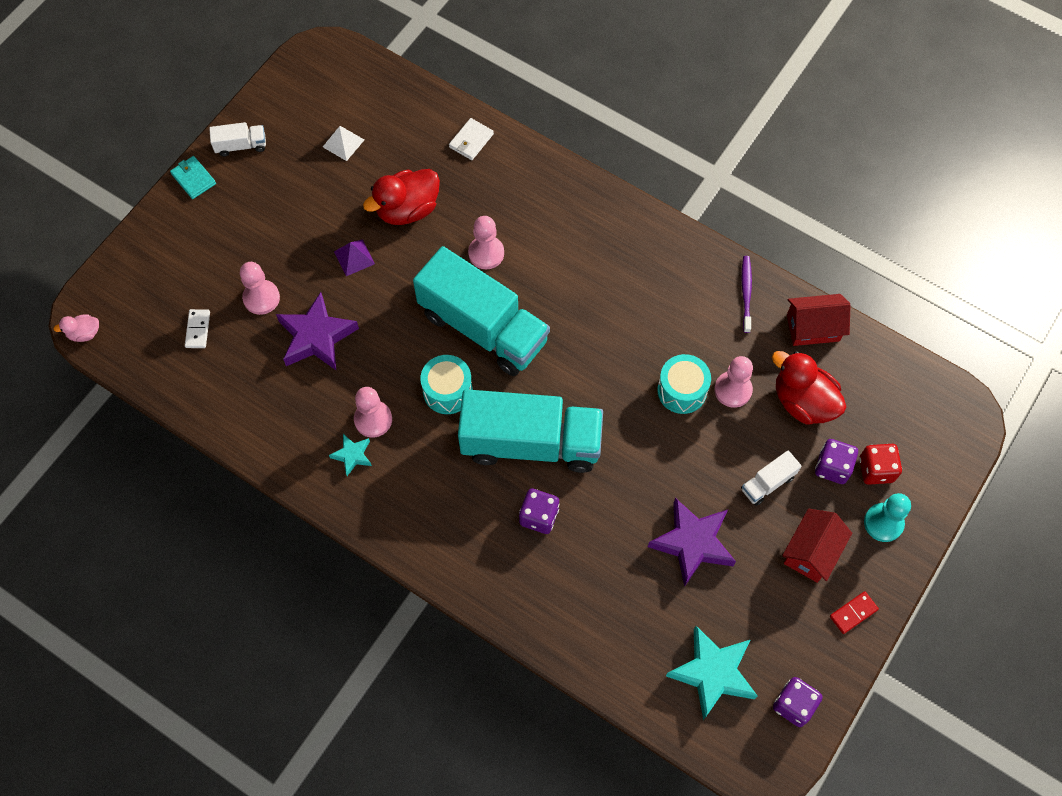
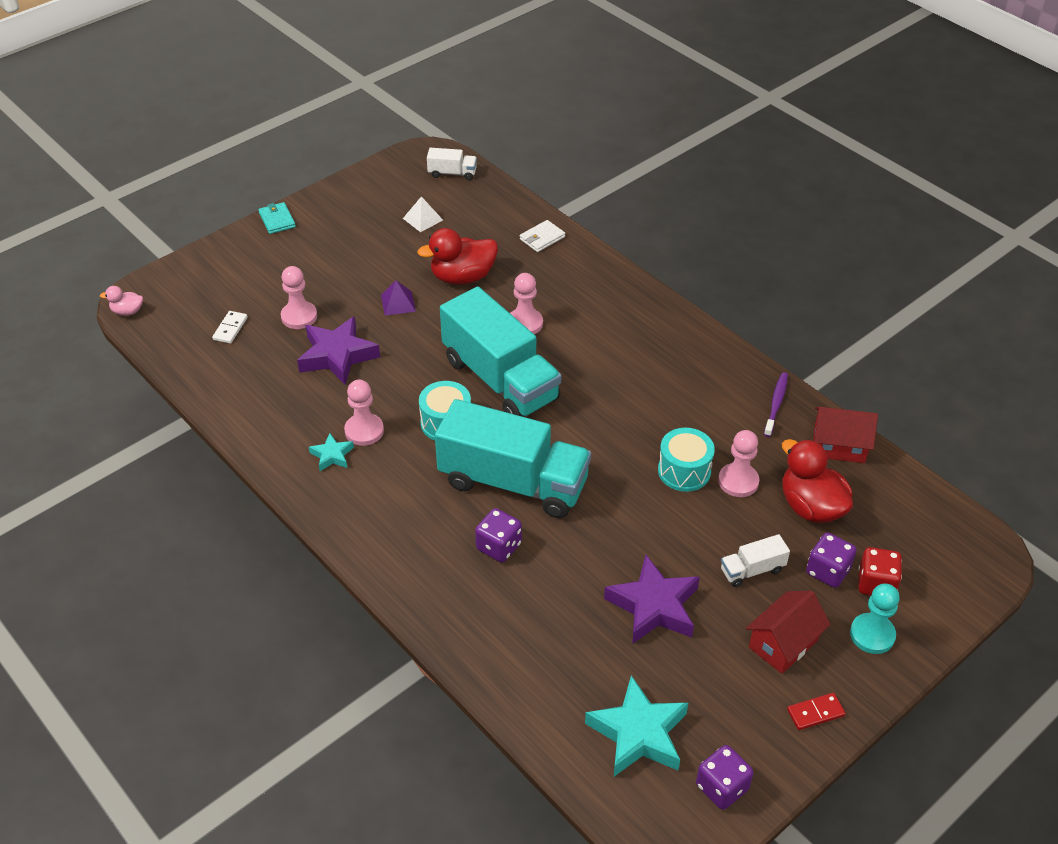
camera: 15 degrees right, 20 degrees down
white truck [209,122,266,157] -> white truck moved to [427,148,477,180]

